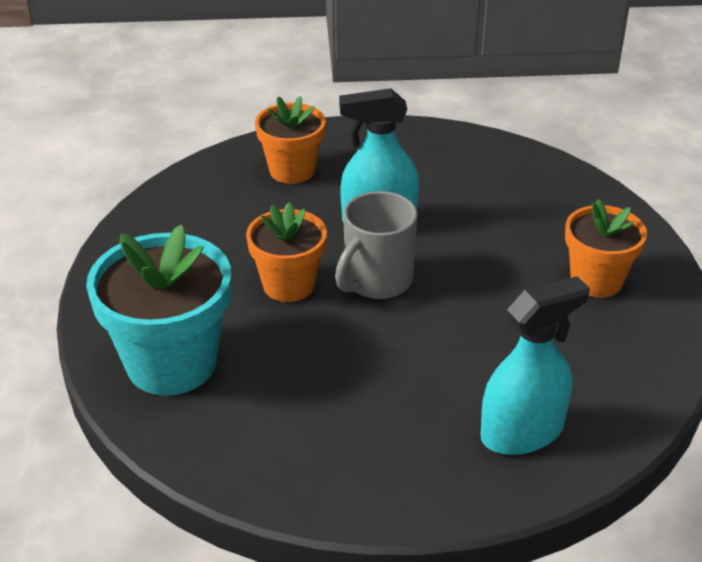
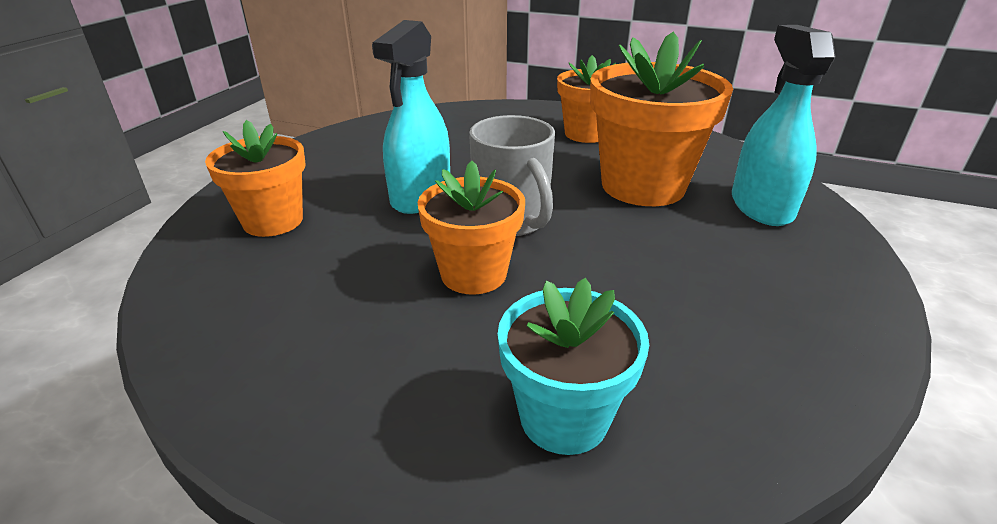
camera: 65 degrees left, 5 degrees down
turquoise flower pot [86,225,231,396] -> turquoise flower pot [498,278,649,455], size x0.63
none -> orange flower pot [590,32,733,206]

